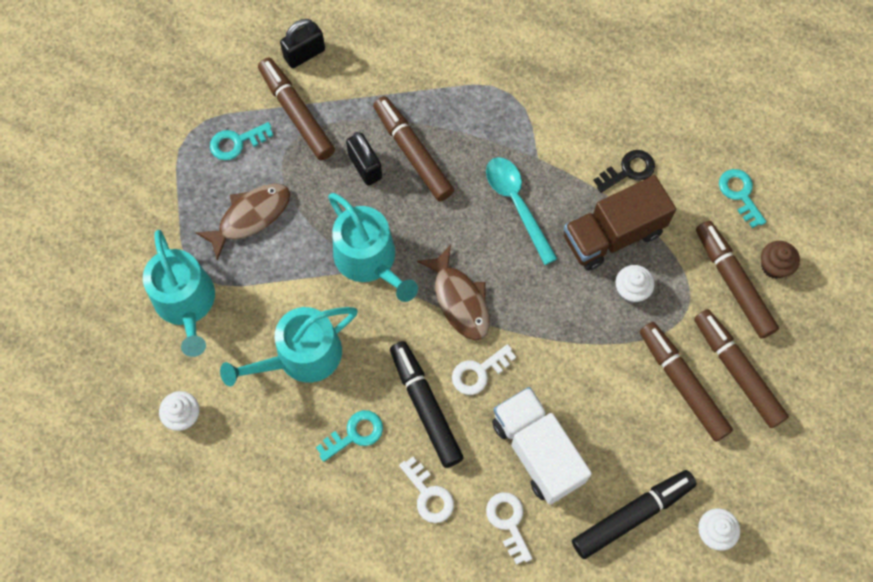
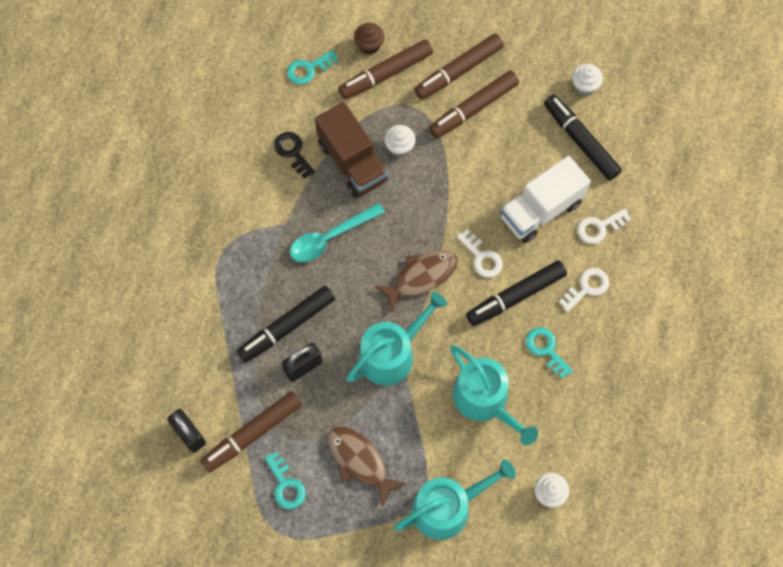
camera: 95 degrees left, 0 degrees up
brown marker [373,96,454,201] -> black marker [237,286,335,363]

